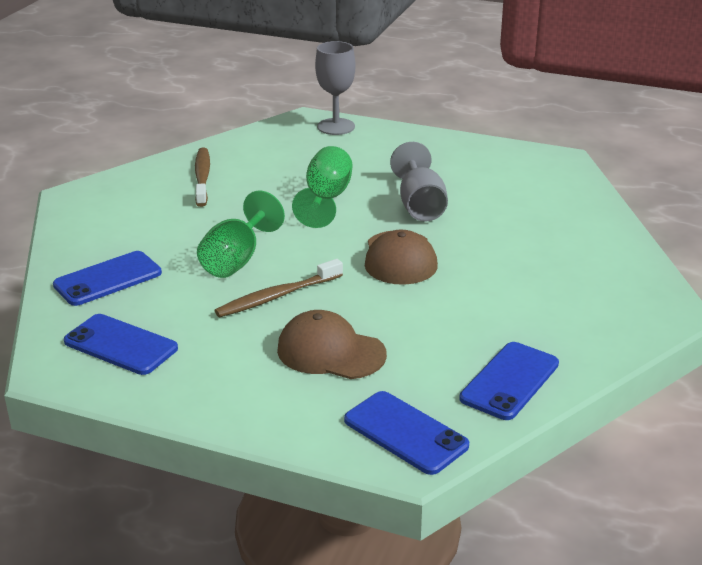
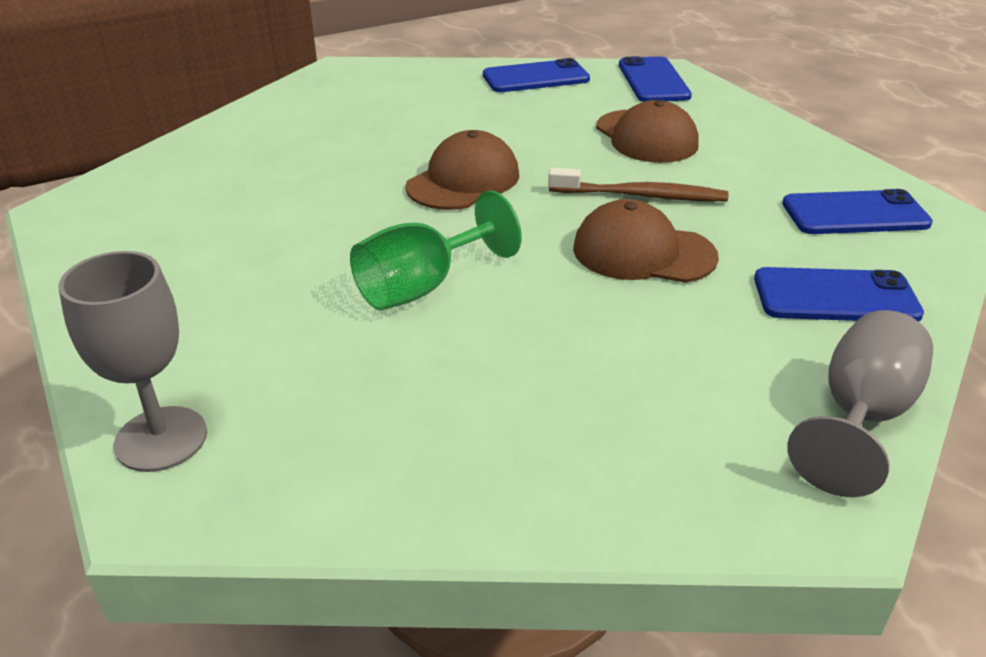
camera: 140 degrees left, 5 degrees up
blue phone [64,314,178,375] -> blue phone turned 75 degrees counterclockwise [782,189,933,234]
brown toothbrush [195,148,210,207] -> none
green goblet [197,191,285,278] -> brown cap [573,199,719,283]
grey goblet [390,142,448,222] -> grey goblet moved to [787,310,933,497]

